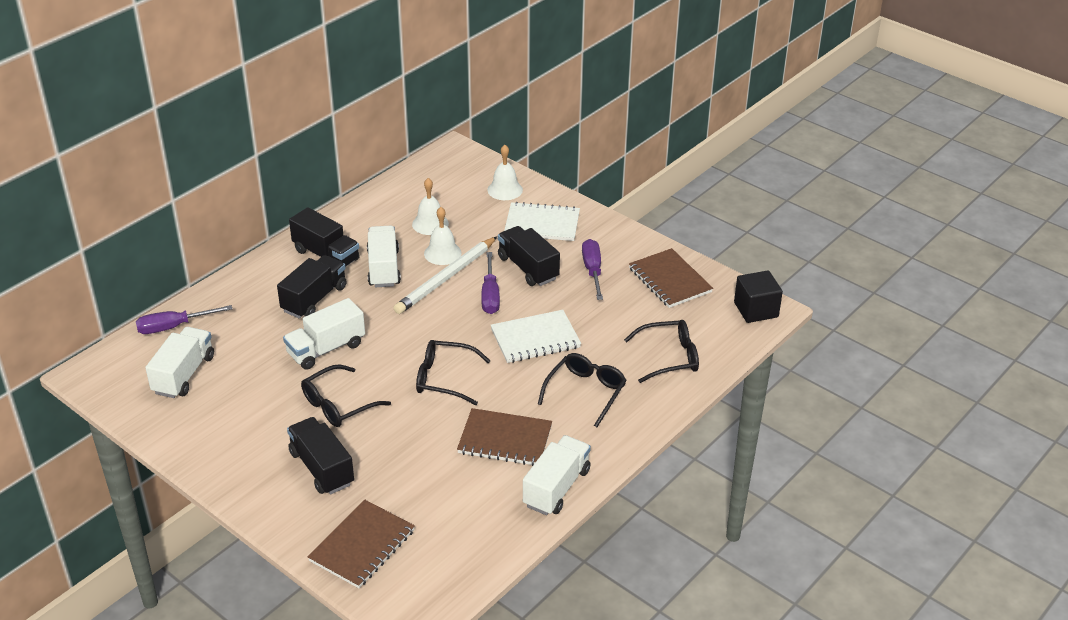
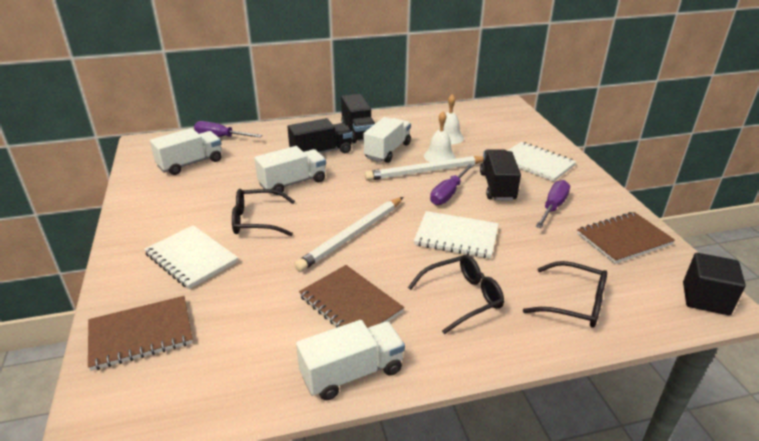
camera: 35 degrees right, 5 degrees down
white truck [283,298,365,370] -> white truck turned 150 degrees clockwise [254,146,326,195]
black truck [287,417,354,494] -> white notebook [144,225,238,289]
black glasses [416,340,491,405] -> white pencil [294,197,403,272]
white bell [488,145,523,200] -> none
brown notebook [629,248,713,308] -> brown notebook turned 60 degrees clockwise [577,212,675,264]

